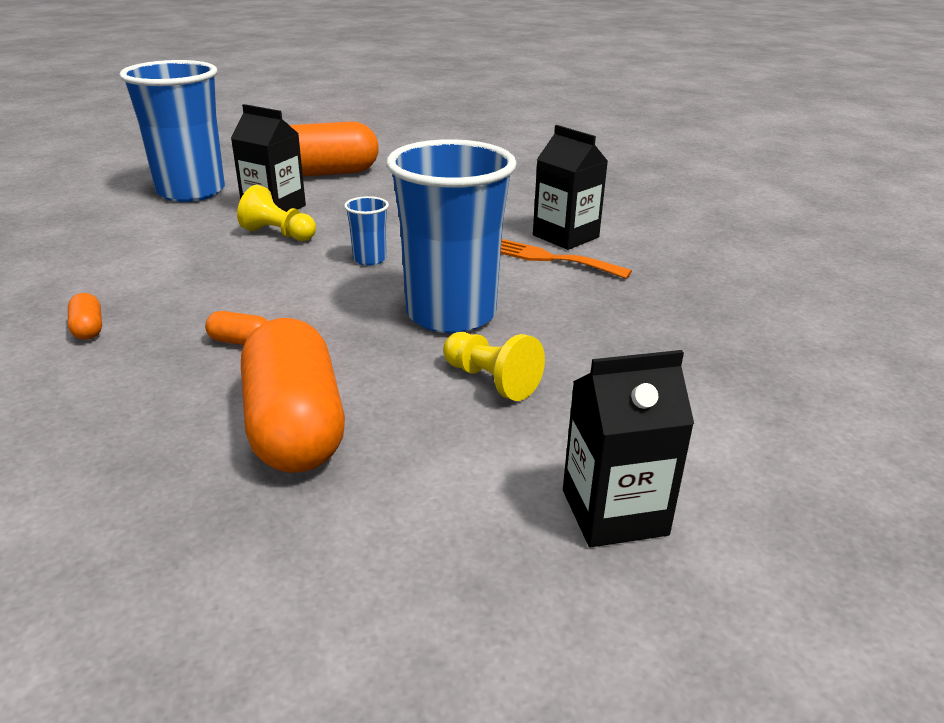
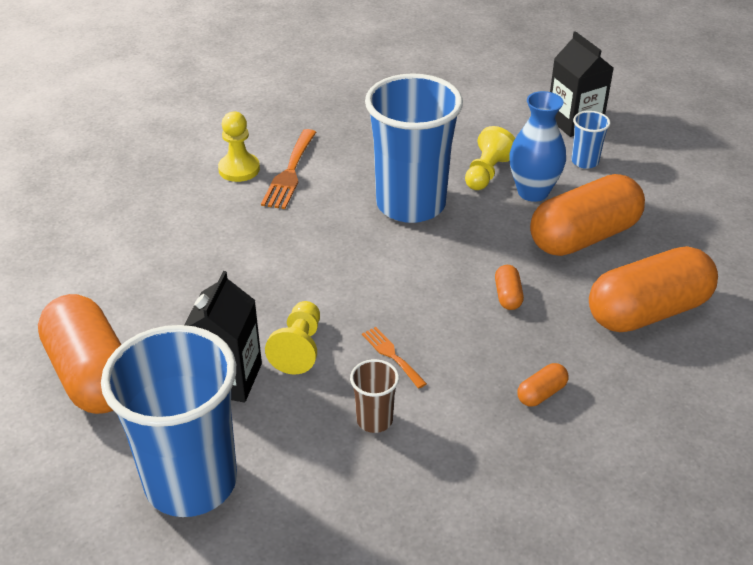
camera: 105 degrees left, 10 degrees up
blue cup [344,196,389,266] -> blue cup moved to [571,111,610,169]
black carton [533,125,608,250] -> yellow pawn [218,112,260,182]
none -> brown cup [350,359,399,433]
none -> orange fork [362,327,427,389]
none -> blue vase [509,91,566,202]
none -> orange capsule [589,246,718,332]

